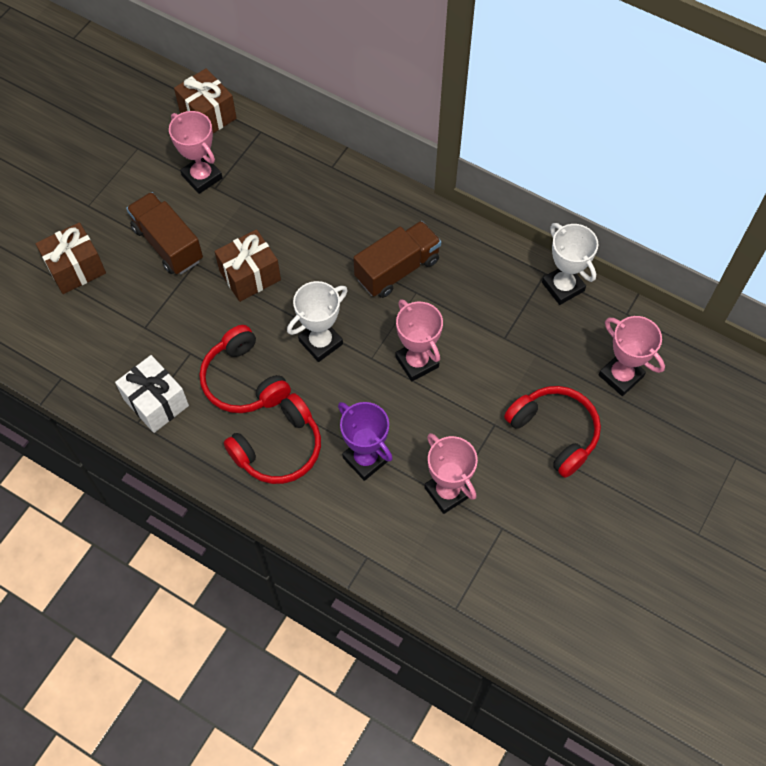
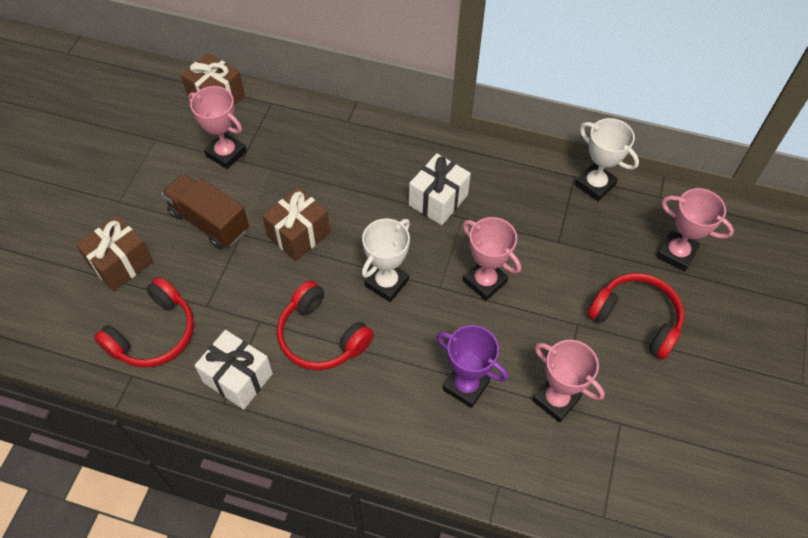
camera: 15 degrees left, 5 degrees down
red headphones [224,393,321,484] -> red headphones moved to [94,277,194,367]
brown truck [353,221,441,298] -> white gift [409,153,471,225]

